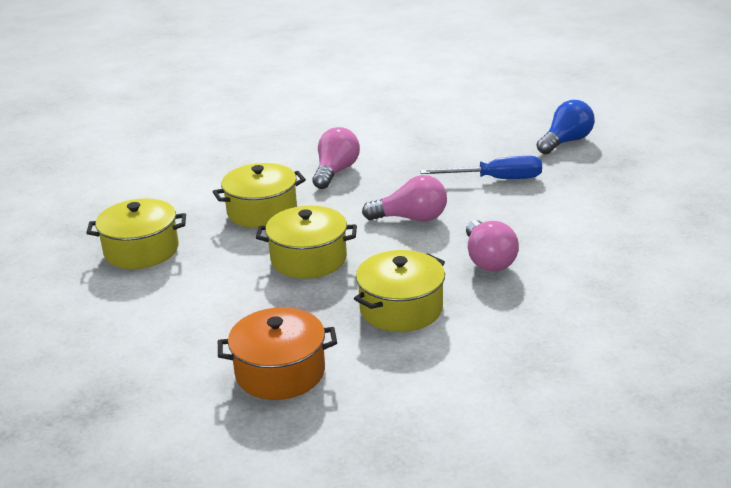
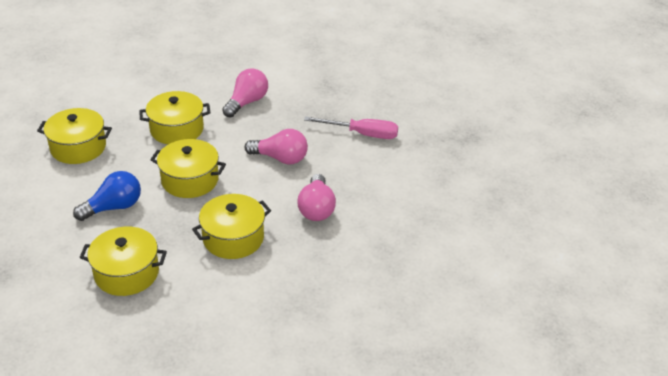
camera: 10 degrees right, 10 degrees up
orange pot [218,307,337,400] -> yellow pot [79,227,167,296]
blue screwdriver [420,156,542,179] -> pink screwdriver [304,116,398,139]
blue light bulb [537,100,594,154] -> blue light bulb moved to [73,171,141,221]

